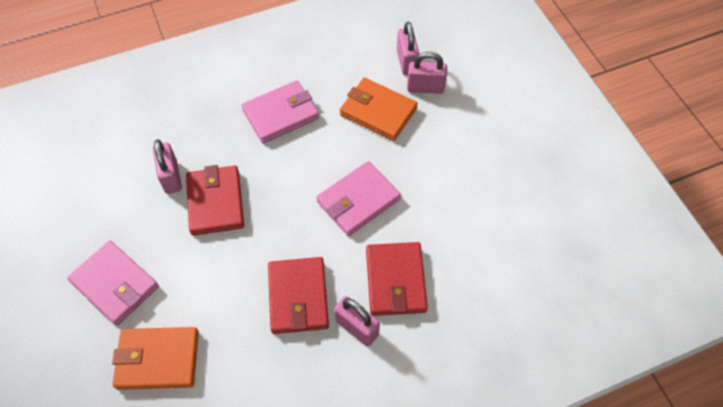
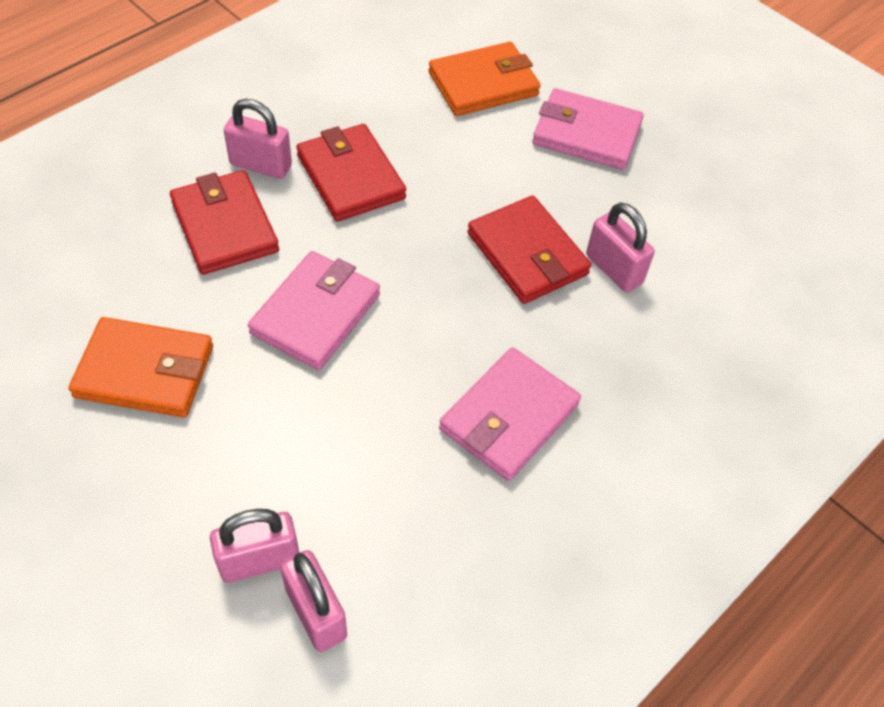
camera: 155 degrees right, 5 degrees down
orange wallet [340,78,418,141] -> orange wallet moved to [69,317,213,418]

